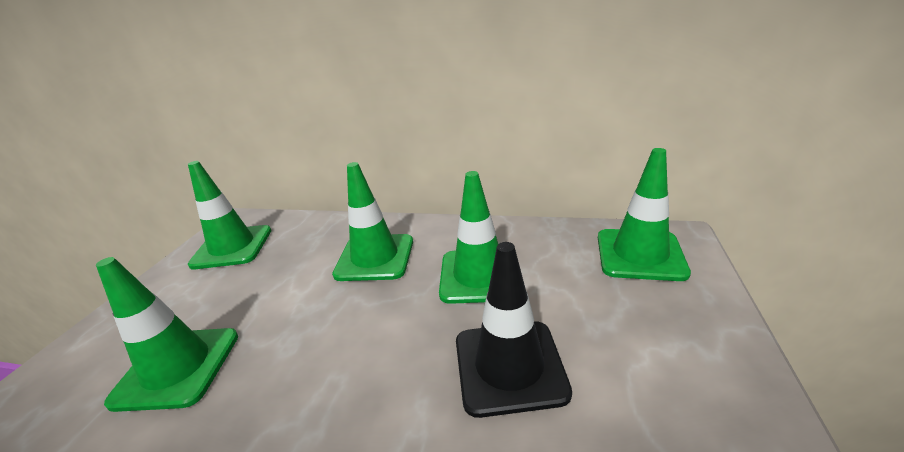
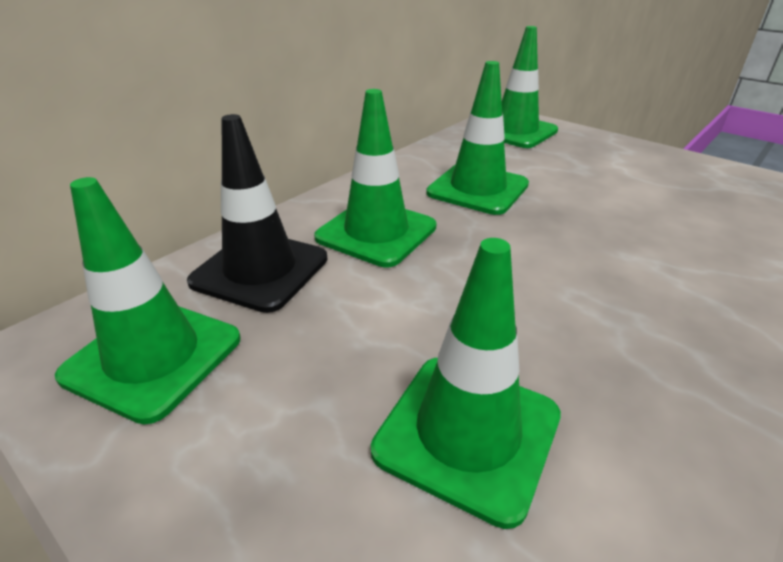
camera: 65 degrees left, 5 degrees up
black traffic cone [456,242,572,418] -> black traffic cone moved to [187,114,328,313]

